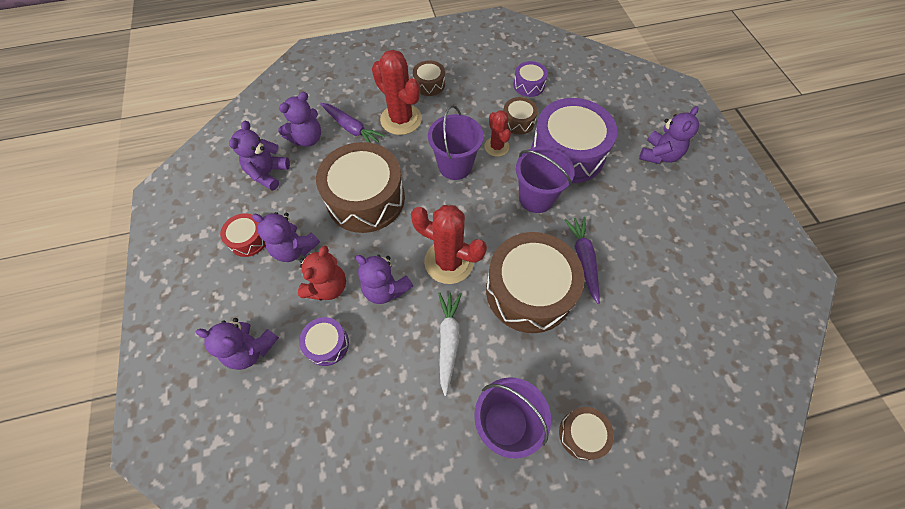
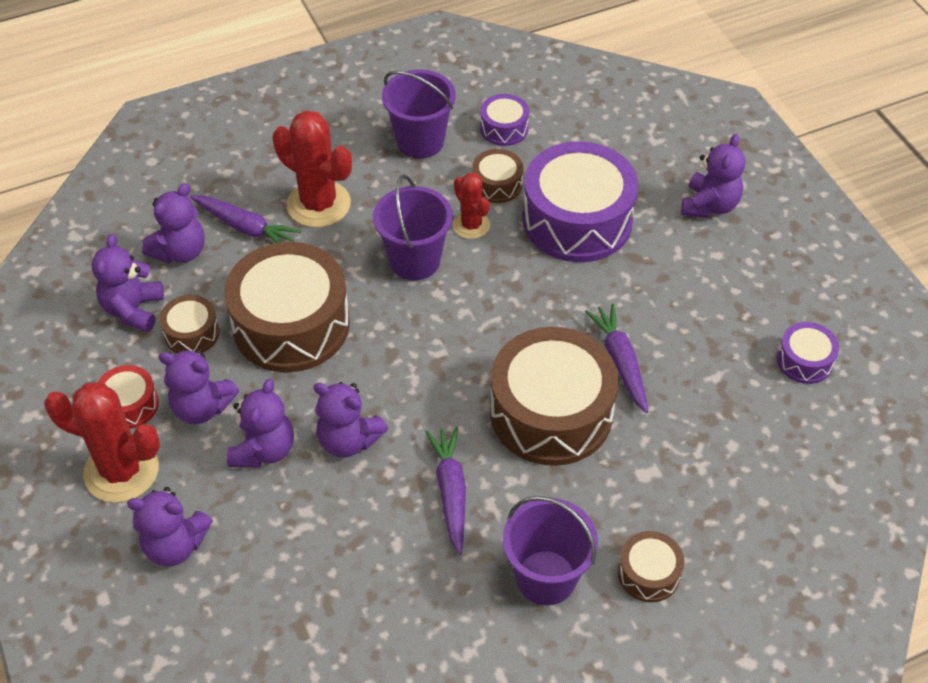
camera: 10 degrees left, 10 degrees down
red teddy bear [298,246,346,300] -> purple teddy bear [227,379,294,468]
purple drum [299,317,349,366] -> purple drum moved to [777,322,839,384]
red cactus [411,205,487,284] -> red cactus moved to [44,382,160,503]
brown drum [413,60,445,96] -> brown drum moved to [159,295,220,353]
white carrot [438,292,462,396] -> purple carrot [425,427,466,555]
purple bucket [516,146,575,213] -> purple bucket moved to [382,70,456,159]

